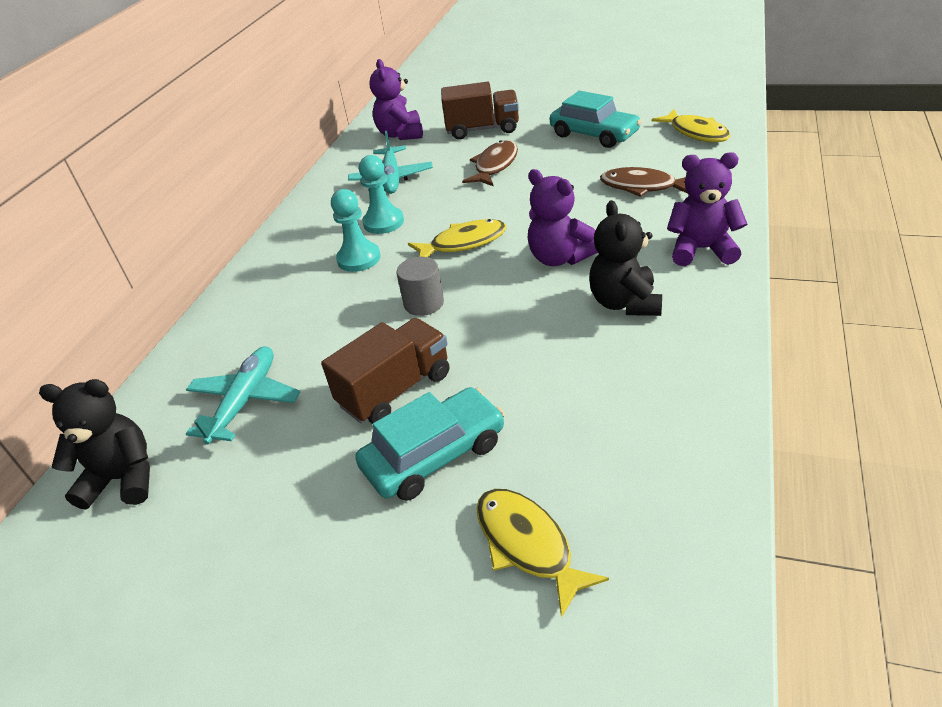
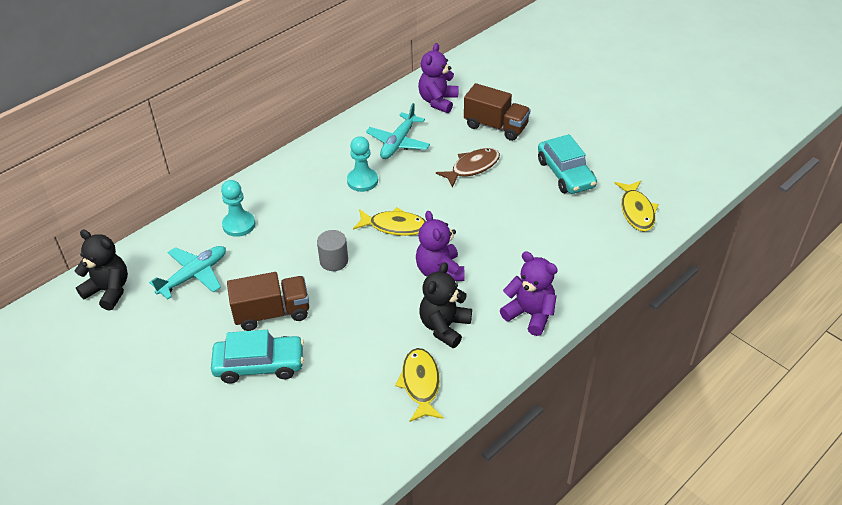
camera: 25 degrees right, 5 degrees up
turquoise pawn [331,189,380,272] -> turquoise pawn moved to [221,180,255,237]
yellow fish [476,489,609,618] -> yellow fish moved to [395,348,443,422]
brown fish [600,167,688,197] -> none

